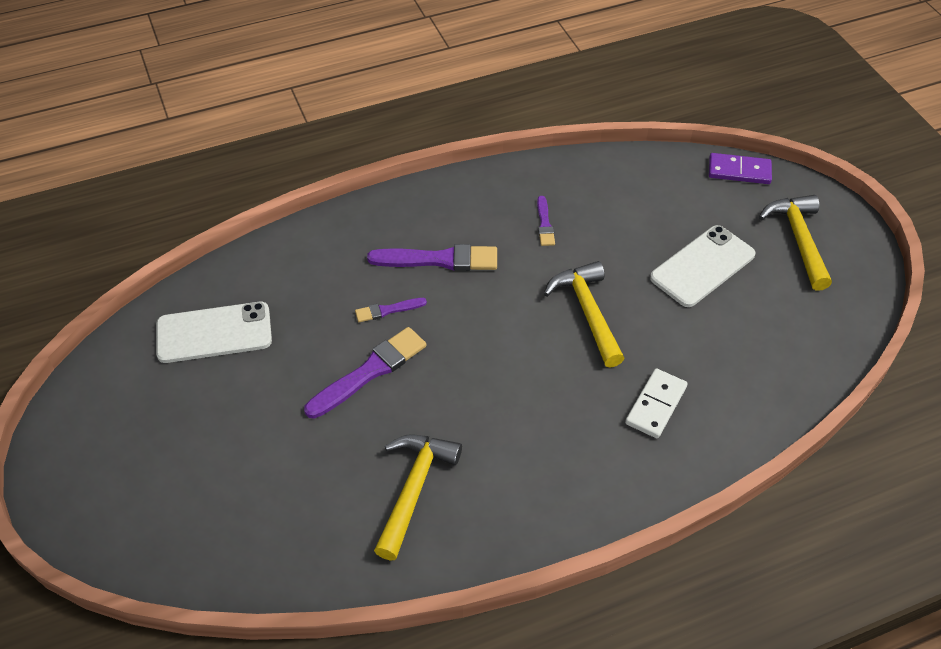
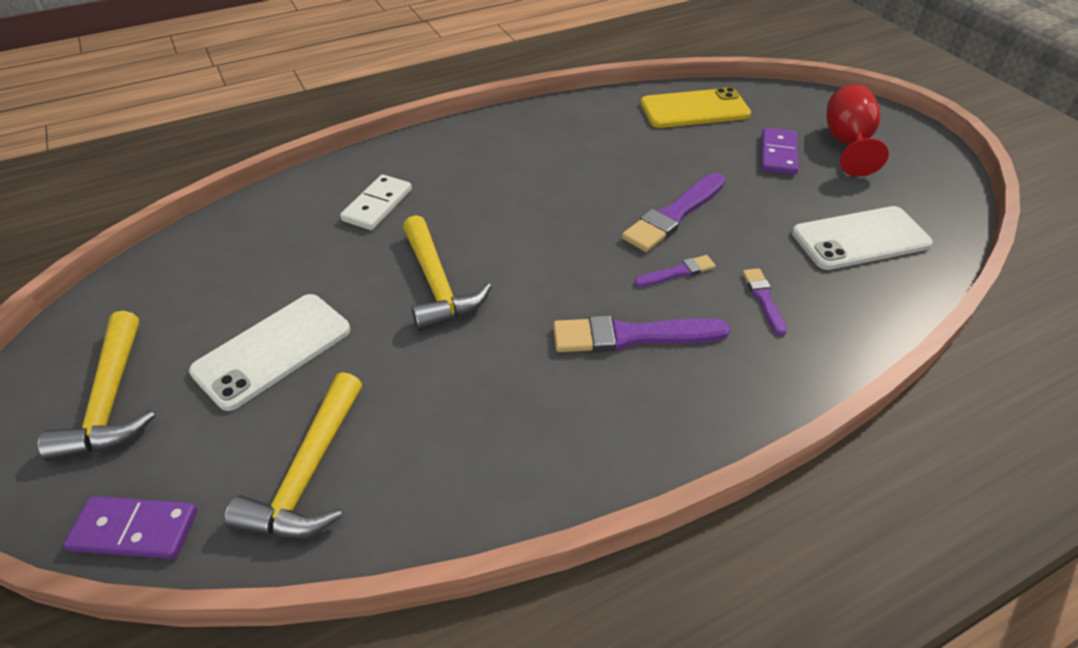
camera: 175 degrees right, 5 degrees down
yellow hammer [374,434,462,560] -> yellow hammer moved to [224,372,362,538]
purple brush [537,196,555,246] -> purple brush moved to [743,268,787,336]
none -> yellow phone [640,87,751,128]
none -> purple domino [761,128,798,175]
none -> red goblet [827,85,889,176]

